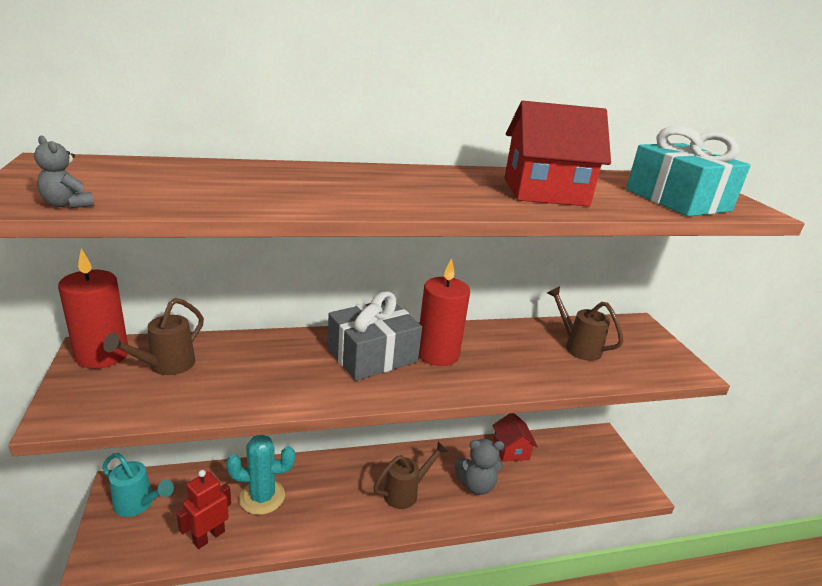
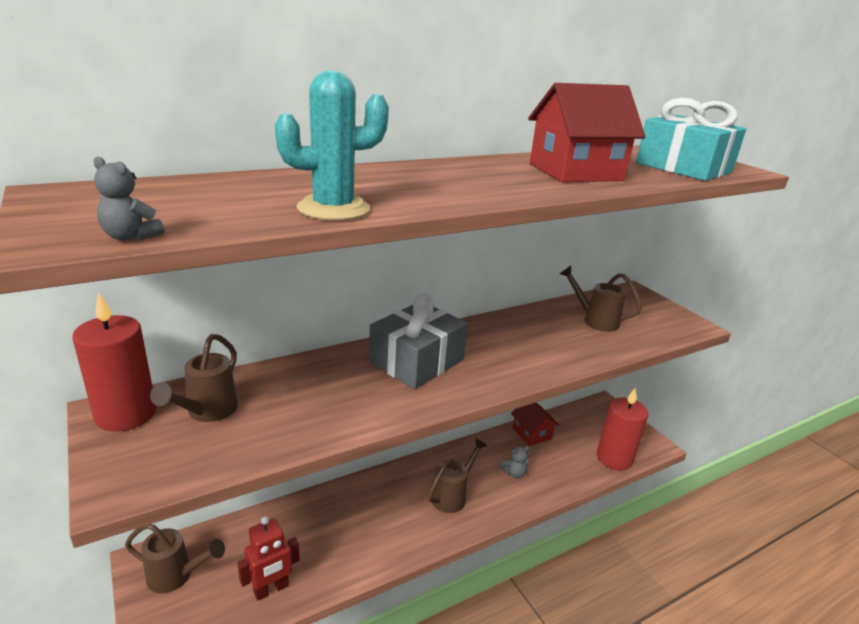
camera: 15 degrees left, 0 degrees up
turquoise watering can [102,453,174,517] -> brown watering can [125,524,225,593]
red robot [176,470,231,549] -> red robot turned 150 degrees counterclockwise [237,516,300,601]
turquoise cactus [226,435,295,515] -> turquoise cactus moved to [275,70,389,221]
red candle [419,258,470,366] -> red candle moved to [597,388,648,471]
grey teddy bear [455,439,504,495] -> grey teddy bear [500,446,530,478], size x0.57

